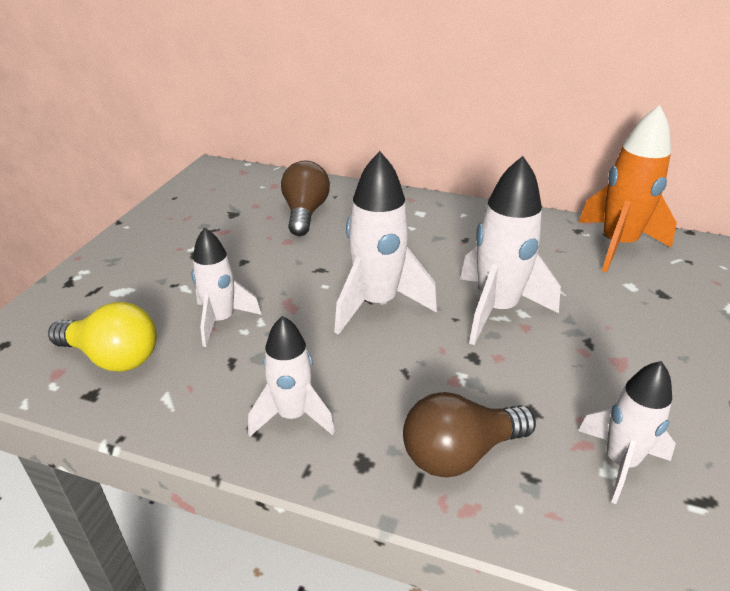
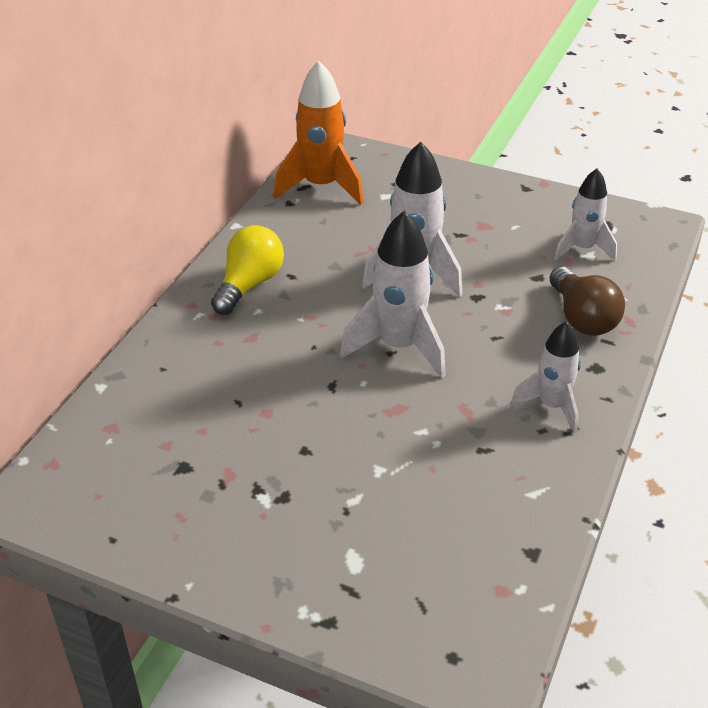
camera: 85 degrees left, 5 degrees up
yellow light bulb [48,302,157,372] -> yellow light bulb moved to [211,225,284,315]
white rocket [192,227,262,347] -> none
brown light bulb [281,161,330,236] -> none

